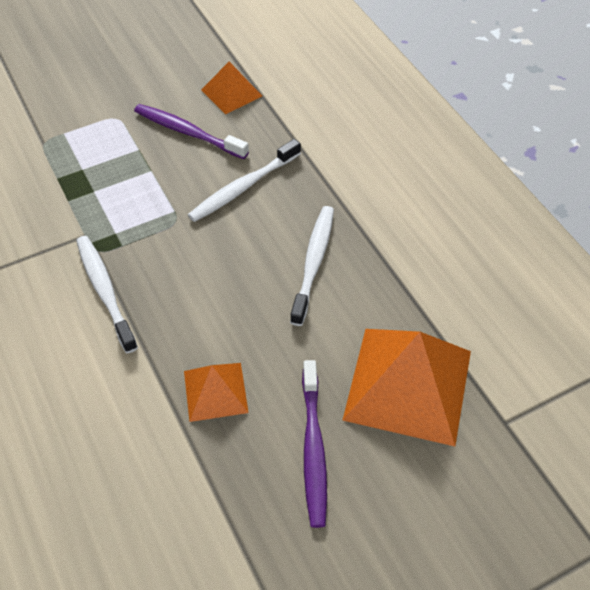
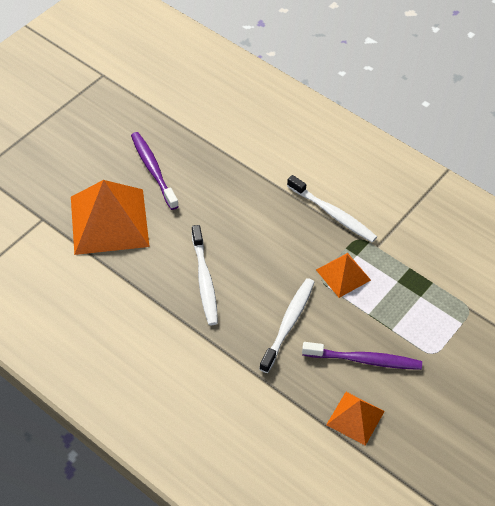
camera: 155 degrees right, 0 degrees up
orange pyramid [184,363,249,422] -> orange pyramid moved to [316,253,371,298]

